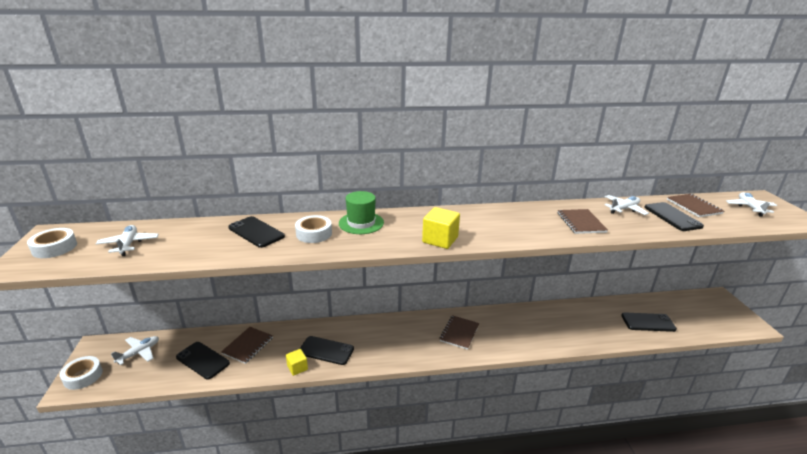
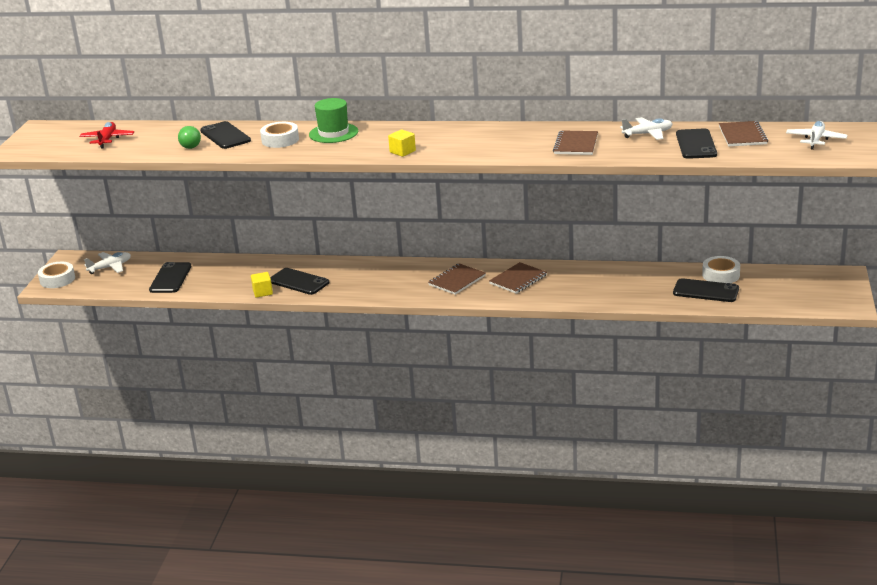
camera: 20 degrees right, 0 degrees up
white tape [27,228,77,258] -> white tape moved to [702,256,740,283]
white plane [96,225,159,256] -> red plane [80,122,134,149]
black phone [176,342,230,379] -> black phone turned 45 degrees clockwise [149,262,191,293]
brown notebook [221,327,273,364] -> brown notebook moved to [489,262,547,294]
yellow cube [422,207,460,249] -> yellow cube [388,129,416,157], size x0.63
none -> green light bulb [178,126,201,149]

